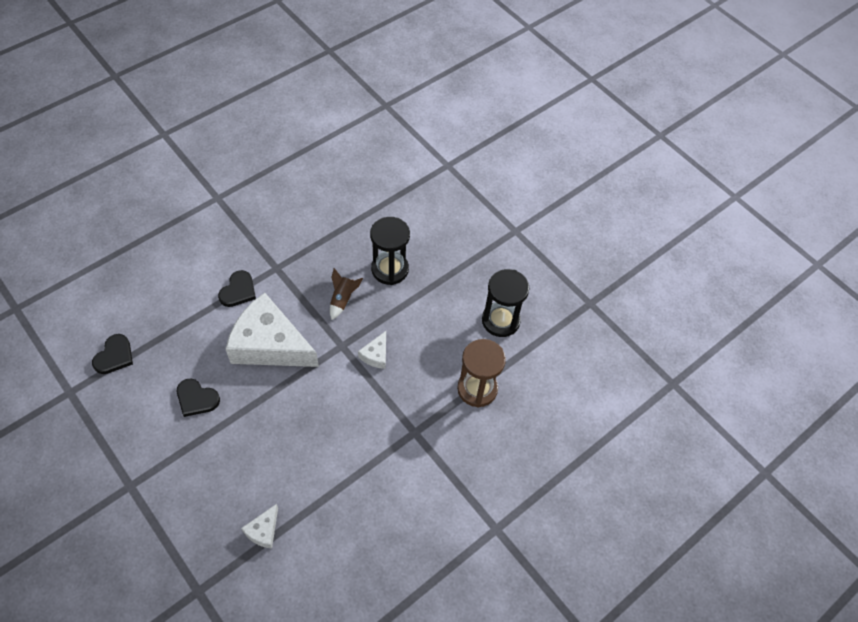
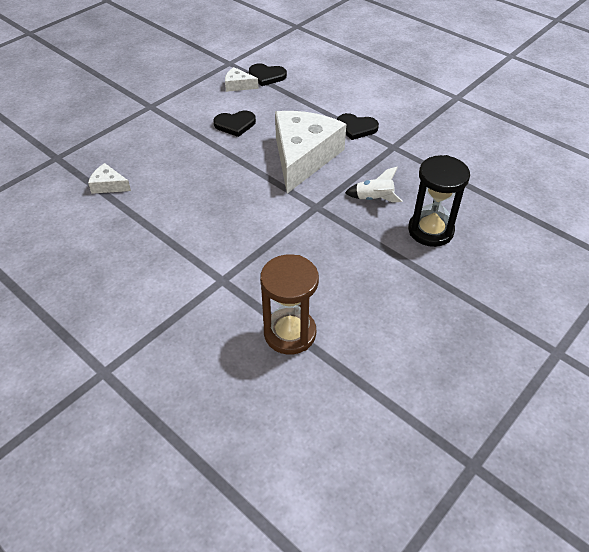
camera: 85 degrees right, 10 degrees down
black heart [177,379,220,417] -> black heart turned 120 degrees counterclockwise [213,111,256,137]
brown rocket [330,268,363,320] -> white rocket [345,166,403,202]
white cheese [358,331,386,369] -> white cheese moved to [225,67,259,92]
black hourglass [482,269,529,337] -> none

